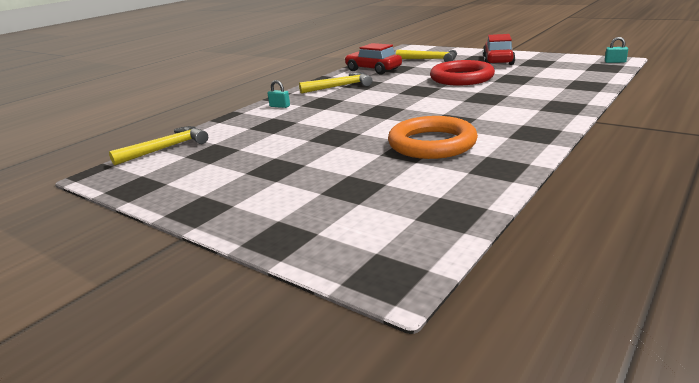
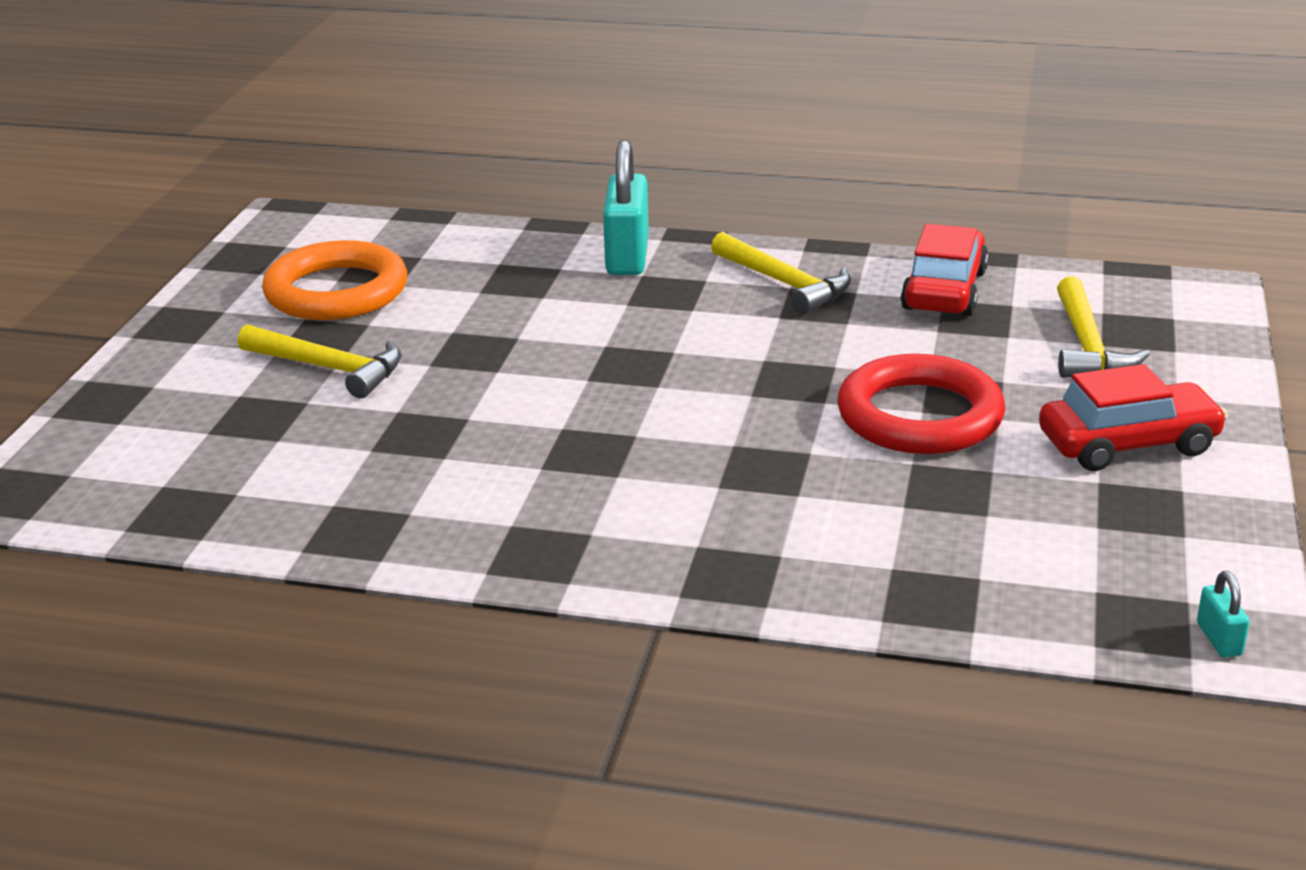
camera: 65 degrees right, 5 degrees up
yellow hammer [109,126,208,165] -> yellow hammer moved to [238,324,402,398]
turquoise padlock [268,80,290,108] -> turquoise padlock [603,140,649,275], size x2.21
orange ring [388,116,478,159] -> orange ring moved to [262,240,407,320]

